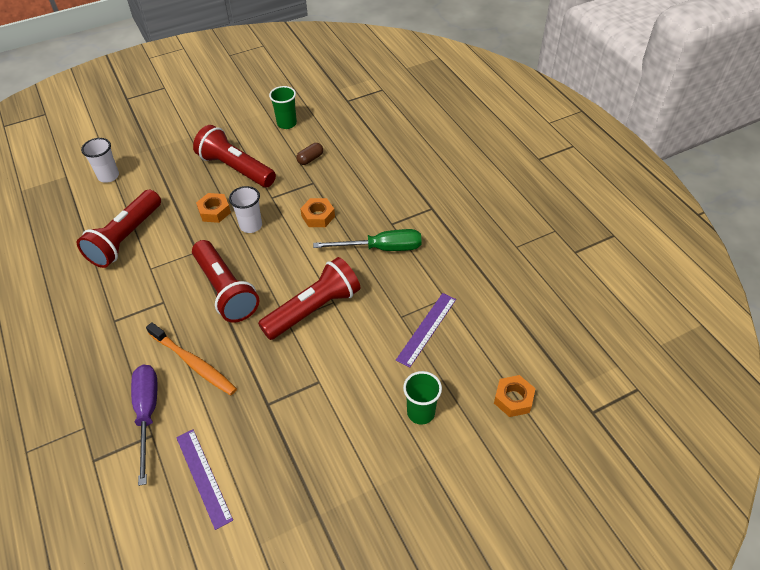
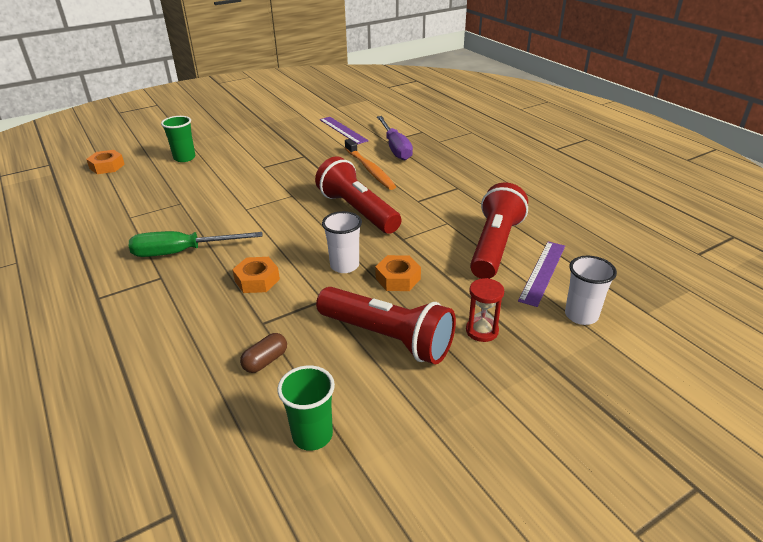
camera: 175 degrees right, 15 degrees down
orange toothbrush [146,322,237,395] -> orange toothbrush turned 150 degrees counterclockwise [345,139,396,190]
red flashlight [258,257,360,340] -> none
purple ruler [396,293,456,368] -> purple ruler moved to [518,242,565,307]
none -> red hourglass [466,278,504,342]

